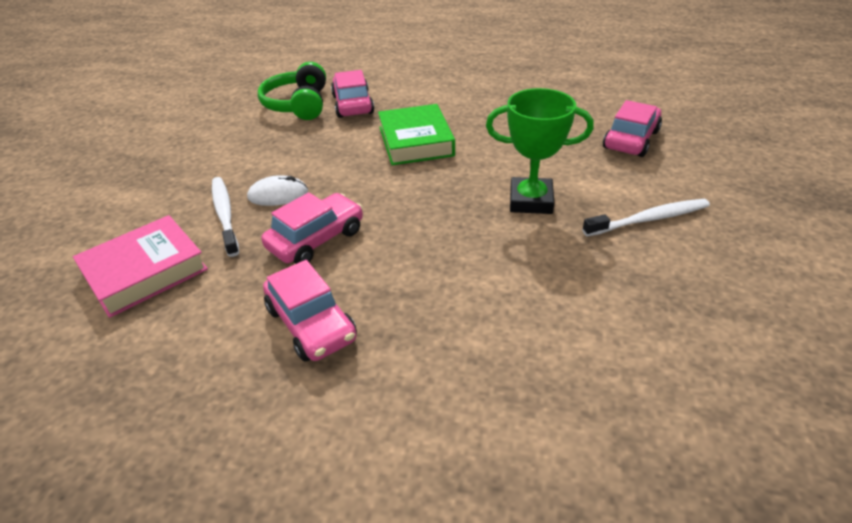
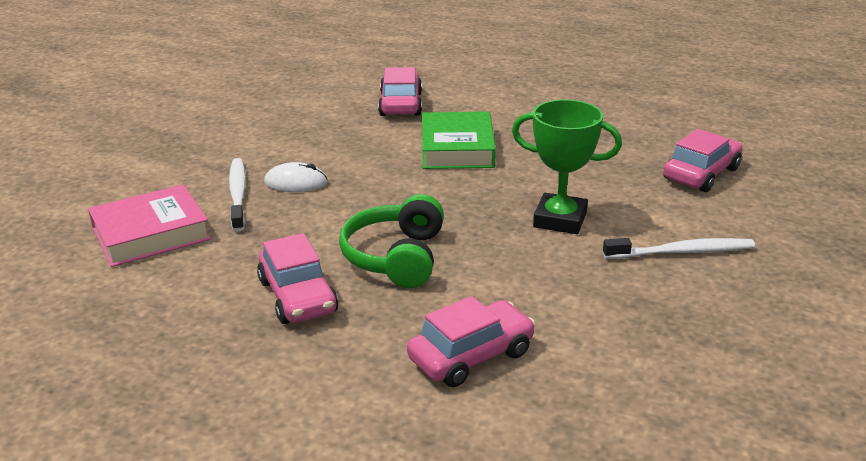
camera: 10 degrees right, 10 degrees down
green headphones [258,62,326,120] -> green headphones moved to [339,194,444,288]
pink car [261,192,363,264] -> pink car moved to [407,296,535,387]

